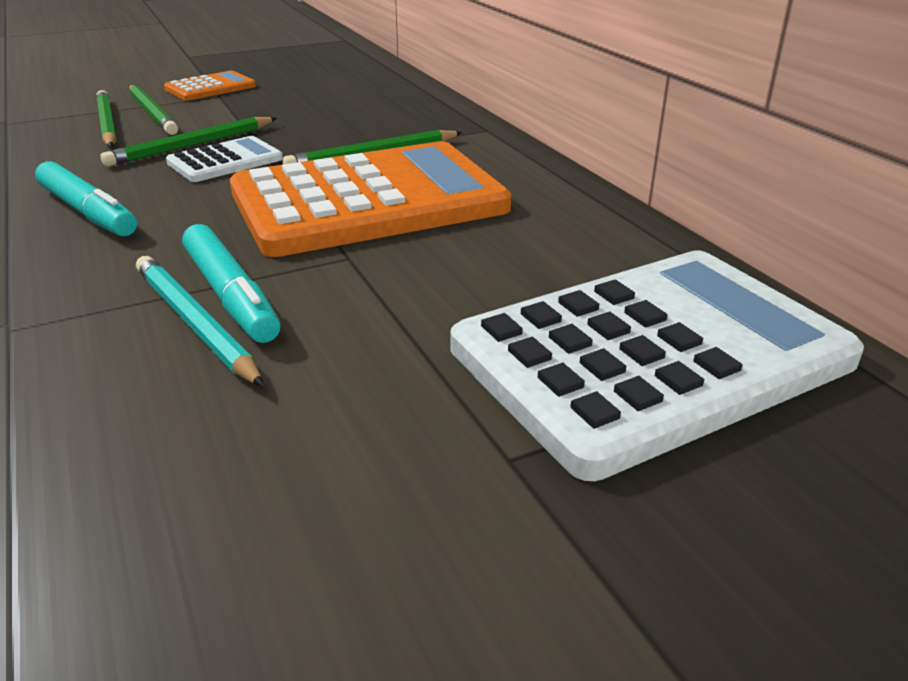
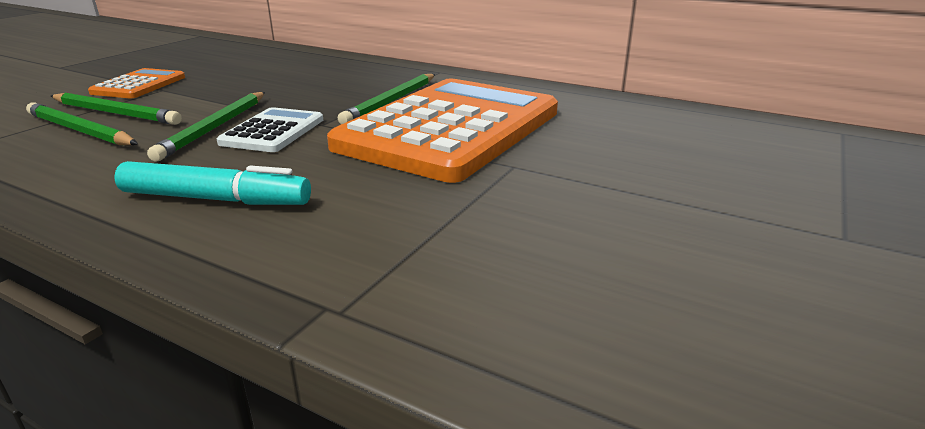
camera: 35 degrees left, 5 degrees down
turquoise pencil [136,256,264,387] -> none
turquoise marker [182,224,280,343] -> none
white calculator [451,250,864,481] -> none

